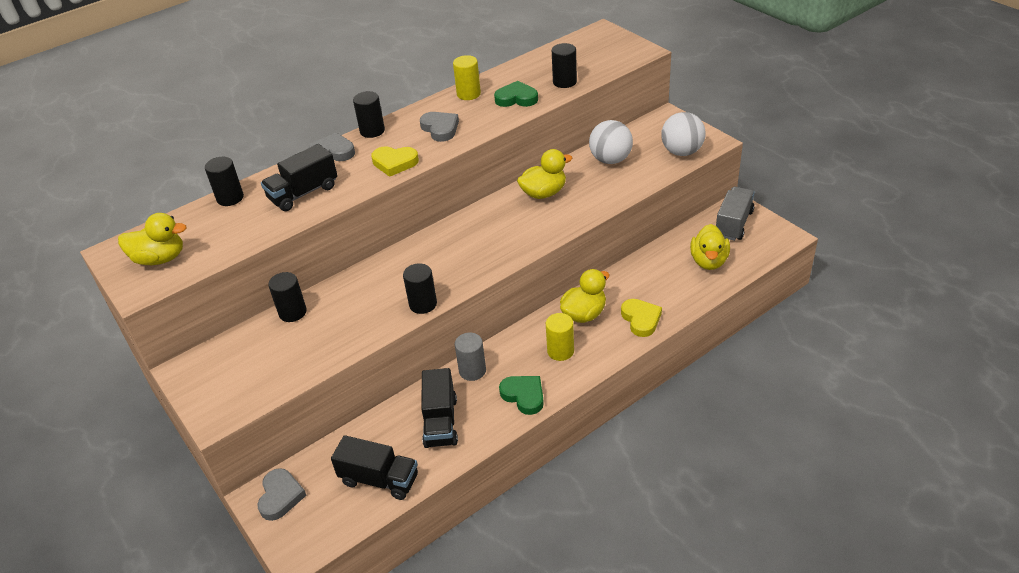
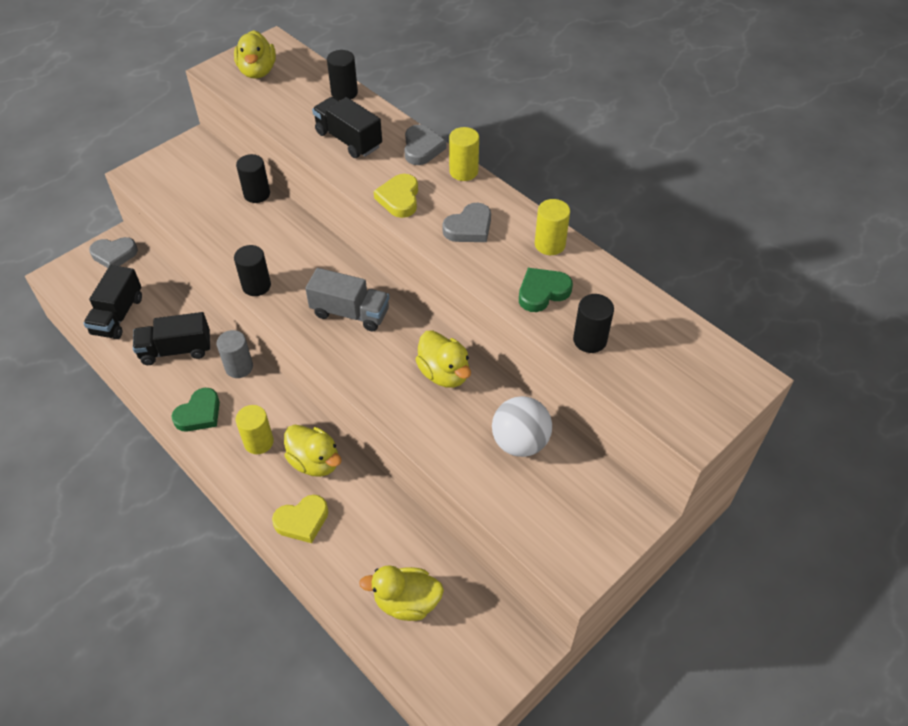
camera: 80 degrees right, 10 degrees up
black cylinder [353,91,385,138] -> yellow cylinder [449,127,479,181]
green heart [494,81,538,107] -> green heart turned 120 degrees counterclockwise [519,268,573,312]
white ball [661,112,706,156] -> none
grey truck [716,187,755,241] -> grey truck moved to [305,268,389,332]

